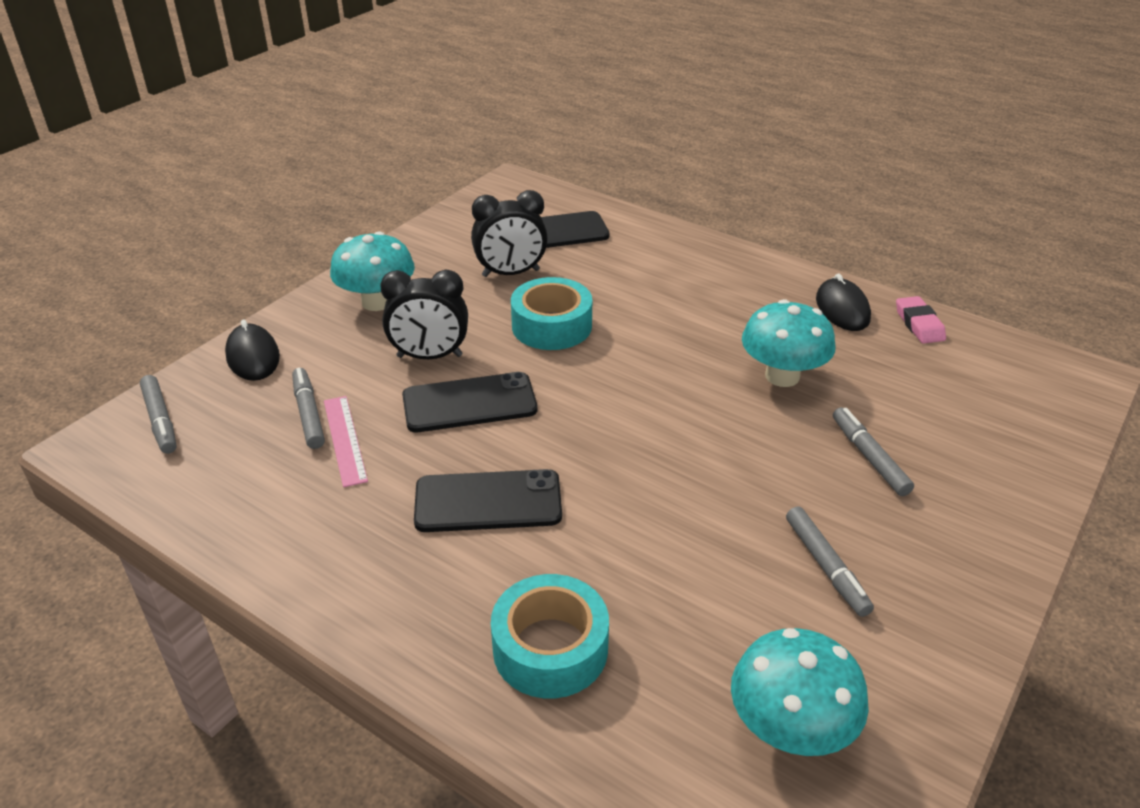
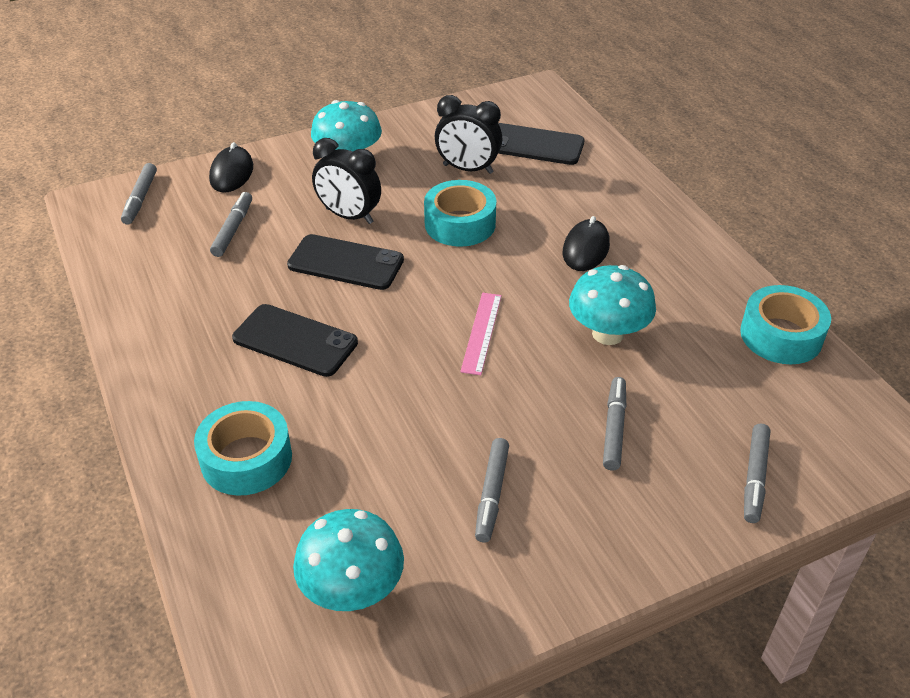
camera: 30 degrees right, 5 degrees up
pink ruler [324,396,368,487] -> pink ruler moved to [460,293,502,375]
black mouse [816,273,871,331] -> black mouse moved to [563,216,610,271]
pink eraser [896,296,946,344] -> turquoise tape [740,285,831,364]
none -> grey marker [744,424,770,523]

